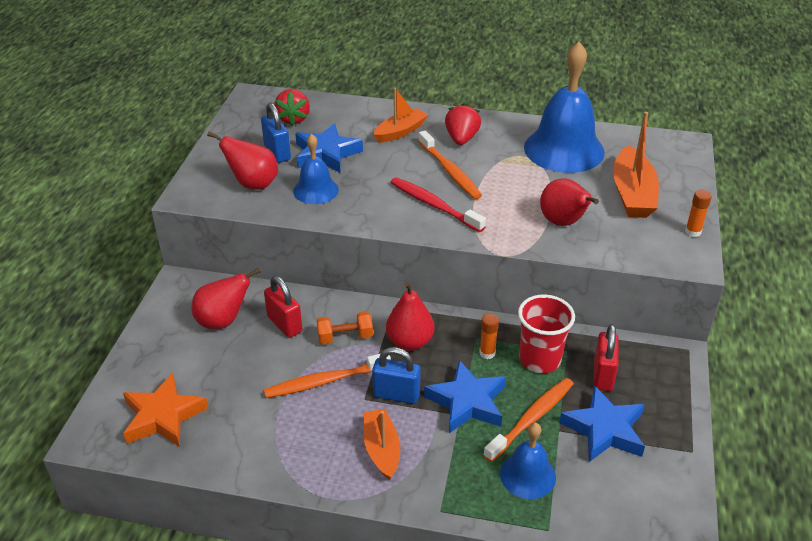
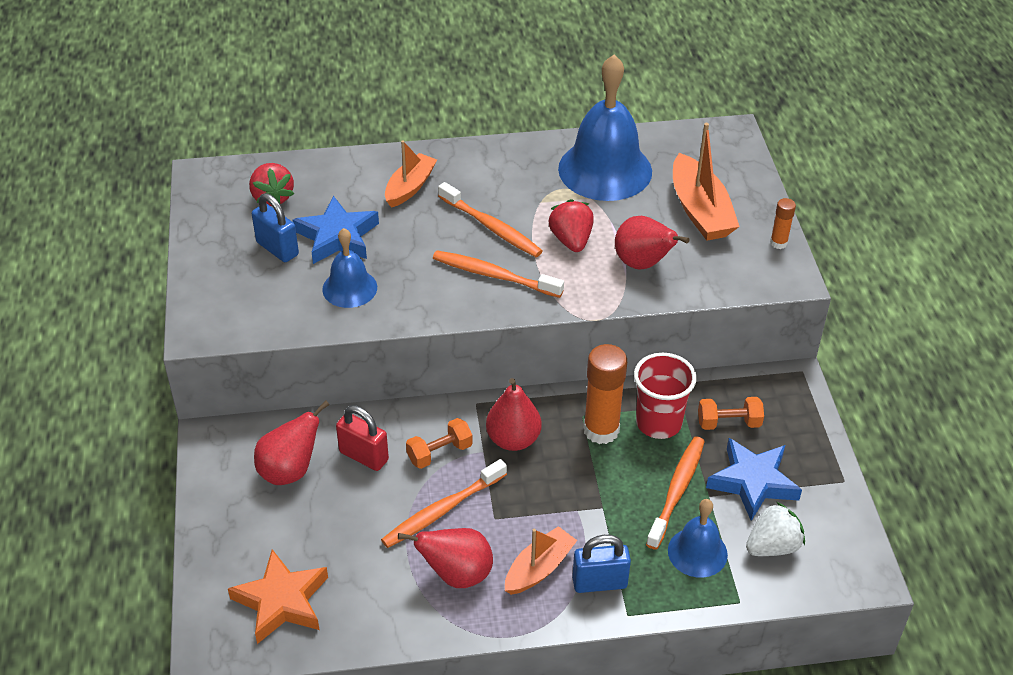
camera: 20 degrees left, 5 degrees up
red pear [207,131,278,189] -> red pear moved to [398,528,493,588]
orange boat [363,409,400,480] -> orange boat turned 75 degrees clockwise [505,526,577,595]
blue padlock [372,347,421,404] -> blue padlock moved to [572,535,631,593]
red toothbrush [391,177,486,232] -> orange toothbrush [433,250,564,298]
blue star [424,360,506,433] -> none
red strawberry [445,103,481,145] -> red strawberry moved to [548,199,594,252]
orange glue stick [479,313,499,359] -> orange glue stick [584,344,627,444], size x1.98
red padlock [593,324,619,391] -> orange dumbbell [698,397,764,430]
none -> white strawberry [746,502,805,556]

